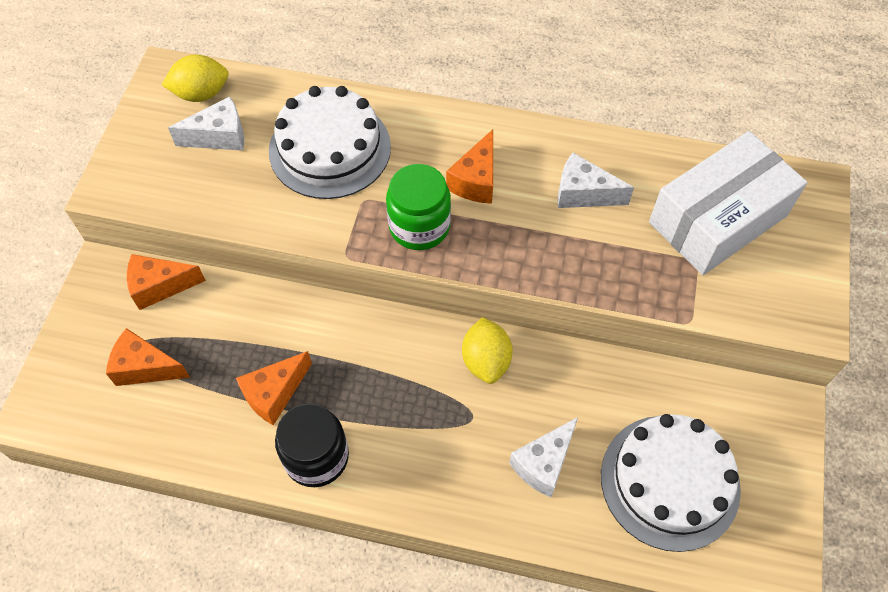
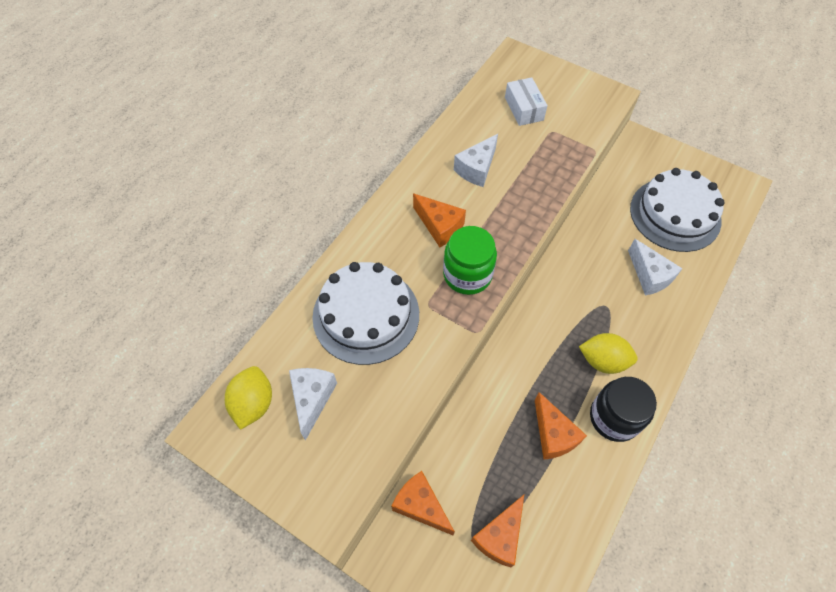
camera: 70 degrees left, 0 degrees up
orange cheese [127,254,206,310] -> orange cheese turned 120 degrees clockwise [391,471,455,535]
yellow lemon [462,317,513,384] -> yellow lemon moved to [579,333,638,374]
white box [649,131,807,275] -> white box [505,77,548,126], size x0.50

